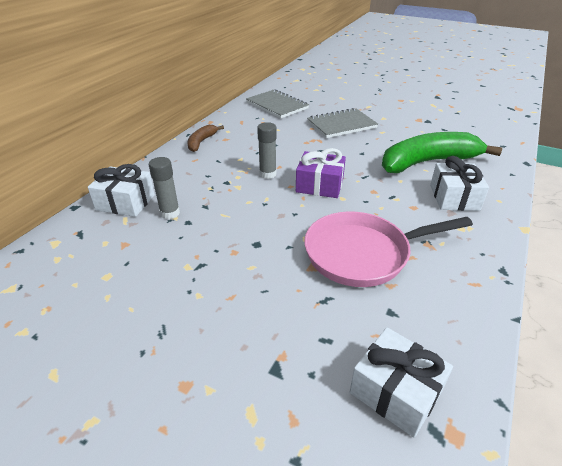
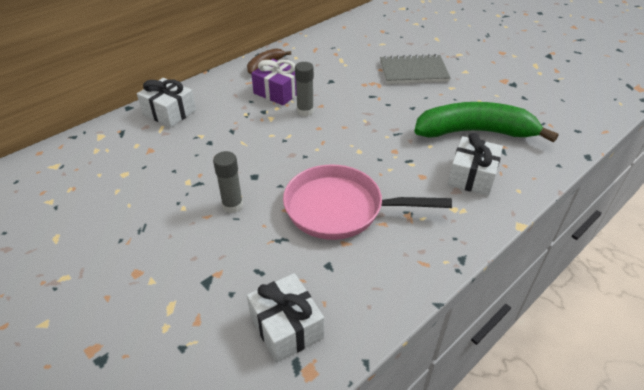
camera: 20 degrees right, 5 degrees up
grey glue stick [149,157,180,219] -> grey glue stick moved to [213,151,243,213]
grey notebook [246,89,309,118] -> none
purple gift [296,148,346,198] -> purple gift moved to [251,59,297,106]

